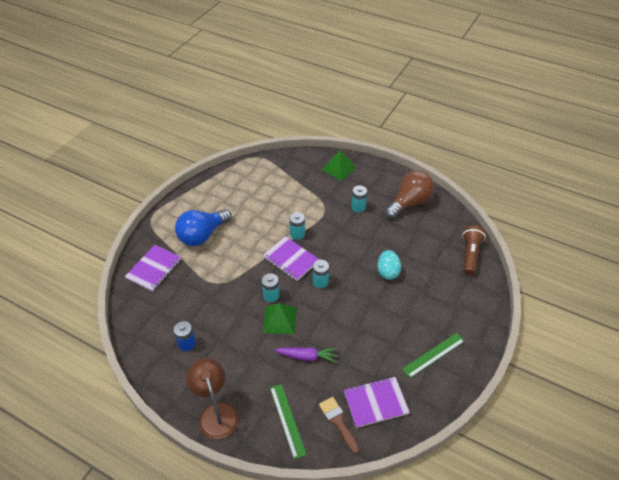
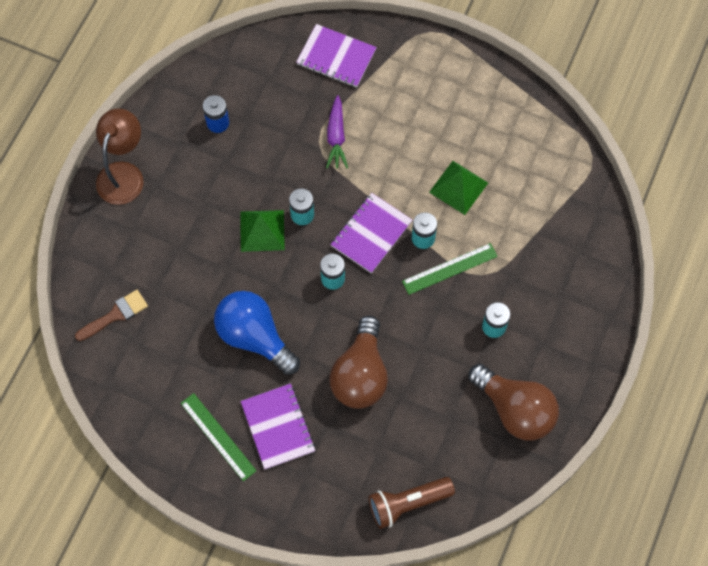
camera: 85 degrees right, 20 degrees up
blue light bulb [175,209,232,246] -> blue light bulb moved to [214,291,300,375]
brown lamp [186,358,238,439] -> brown lamp turned 45 degrees counterclockwise [96,109,144,205]
green ruler [270,384,307,459] -> green ruler moved to [402,243,498,295]
purple carrot [275,347,338,363] -> purple carrot moved to [326,95,348,169]
green pyramid [322,150,357,181] -> green pyramid moved to [429,161,488,215]
purple notebook [344,377,410,428] -> purple notebook moved to [241,383,315,470]
turquoise egg [377,250,401,280] -> brown light bulb [329,315,388,409]
brown flashlight [462,225,486,276] -> brown flashlight turned 150 degrees clockwise [369,477,455,529]

